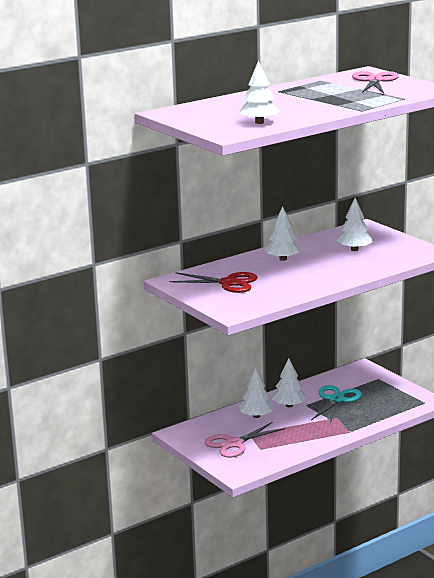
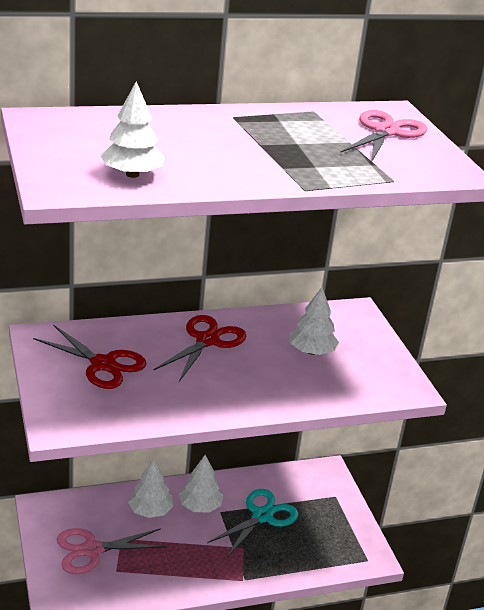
camera: 15 degrees right, 10 degrees up
white tree [265,206,301,261] -> red scissors [153,315,246,382]

